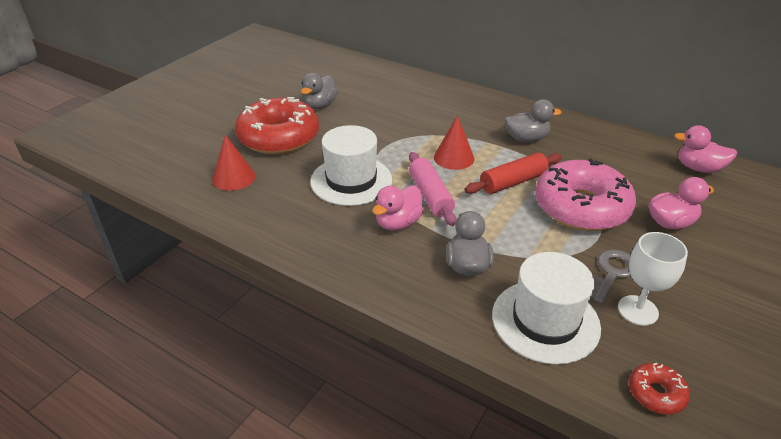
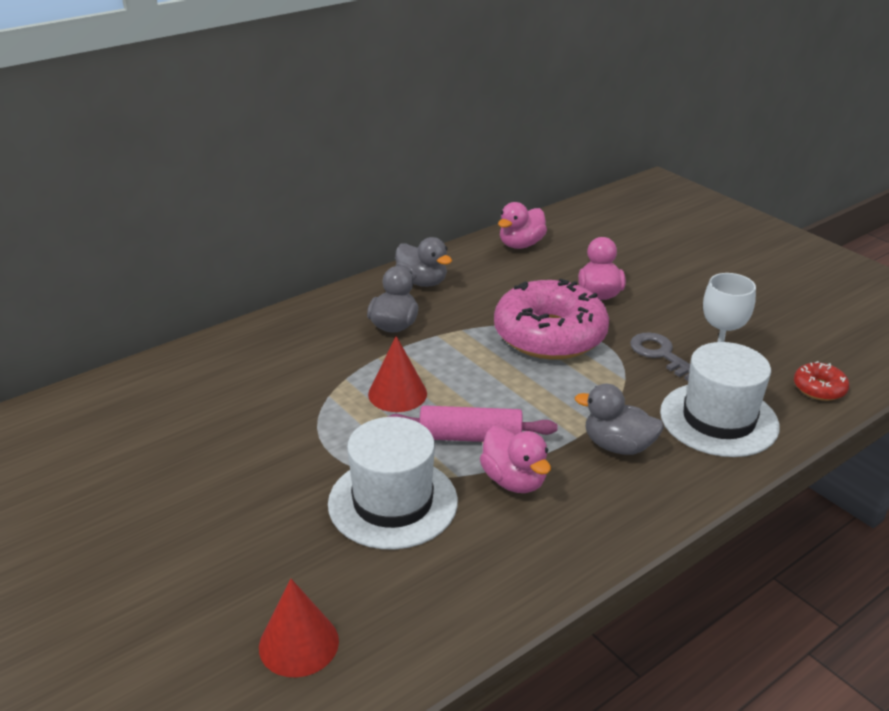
camera: 70 degrees left, 5 degrees down
red donut [235,97,319,154] -> none
grey duck [301,73,338,109] -> grey duck moved to [395,237,452,287]
red rolling pin [465,153,562,194] -> none

